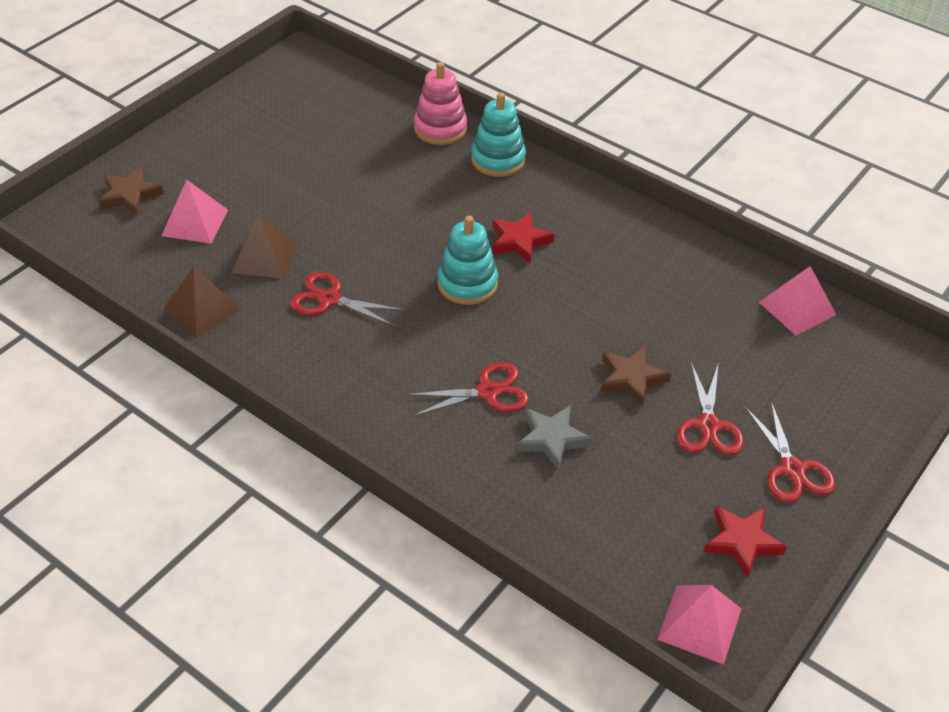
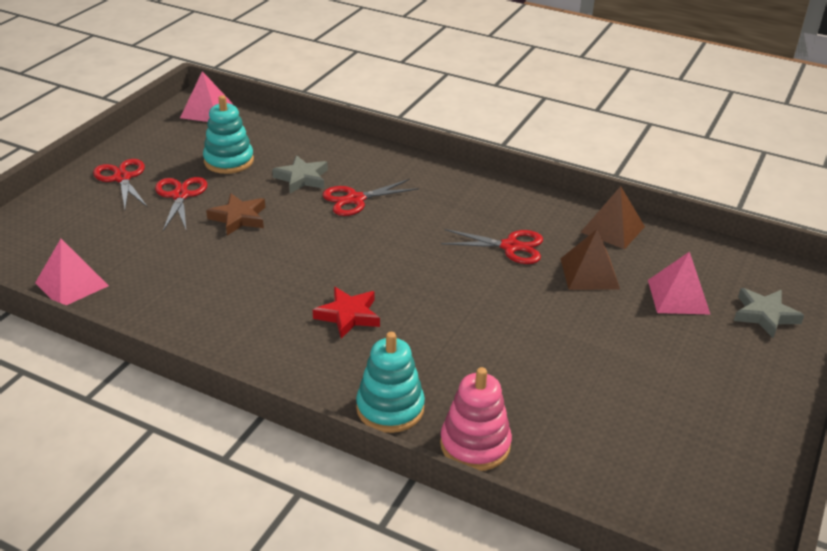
camera: 170 degrees right, 10 degrees down
brown star [99,167,164,216] -> grey star [734,288,804,338]
turquoise stacking toy [437,216,498,305] -> turquoise stacking toy moved to [203,95,254,174]
red star [704,506,787,578] -> none

